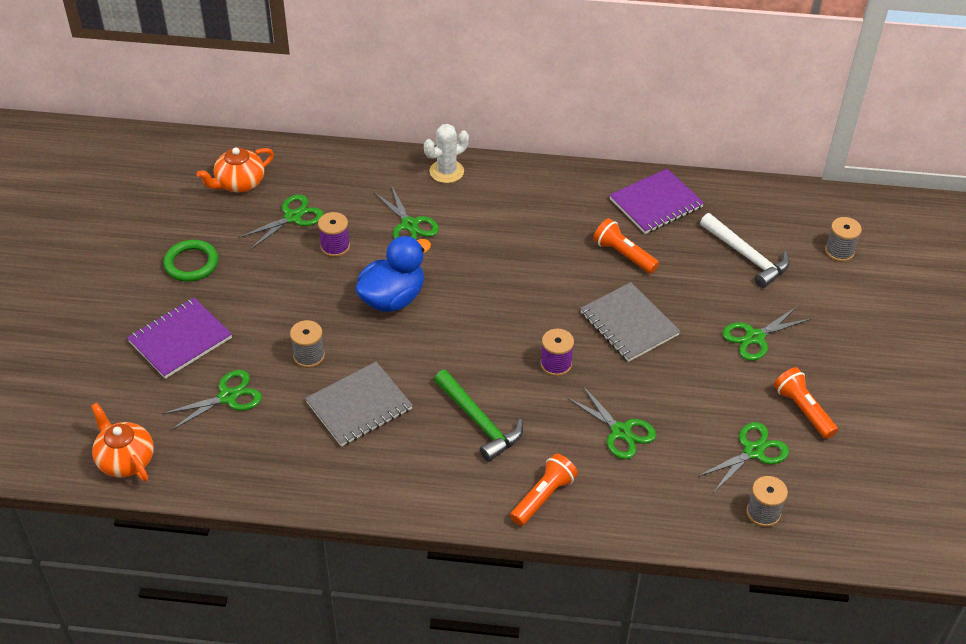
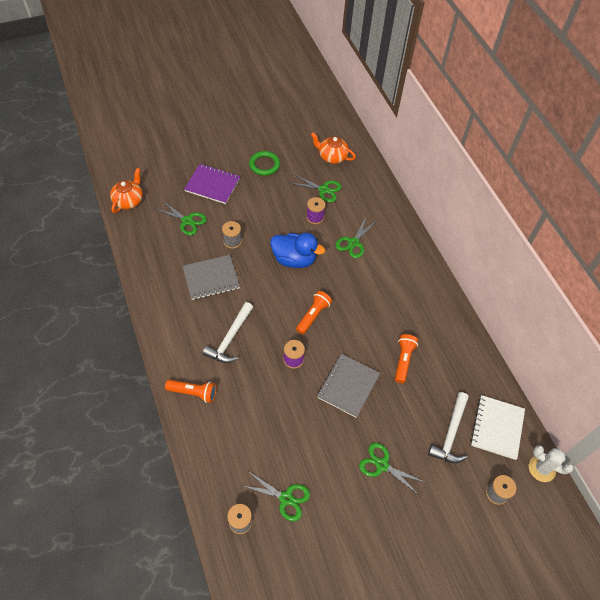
camera: 60 degrees right, 10 degrees up
grey notebook [305,362,413,447] -> grey notebook turned 45 degrees counterclockwise [182,255,240,300]
white cactus [424,124,469,183] -> white cactus moved to [529,445,574,482]
green hammer [434,370,523,462] -> white hammer [203,302,253,363]
green scissors [566,385,656,459] -> none
purple notebook [609,168,704,234] -> none
orange flashlight [774,367,838,439] -> orange flashlight moved to [296,291,332,334]
none -> white notebook [470,395,525,460]

